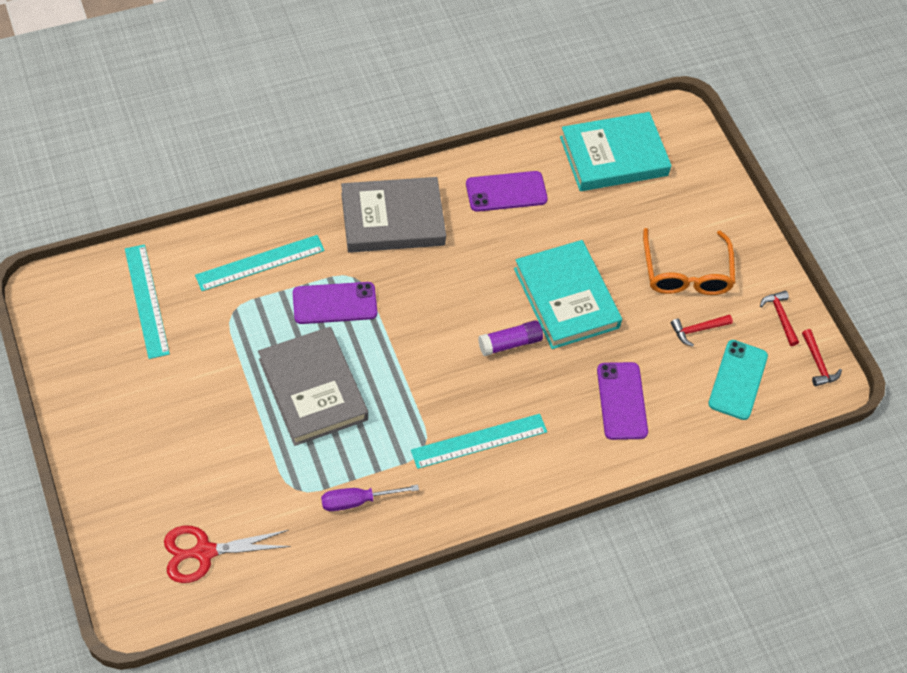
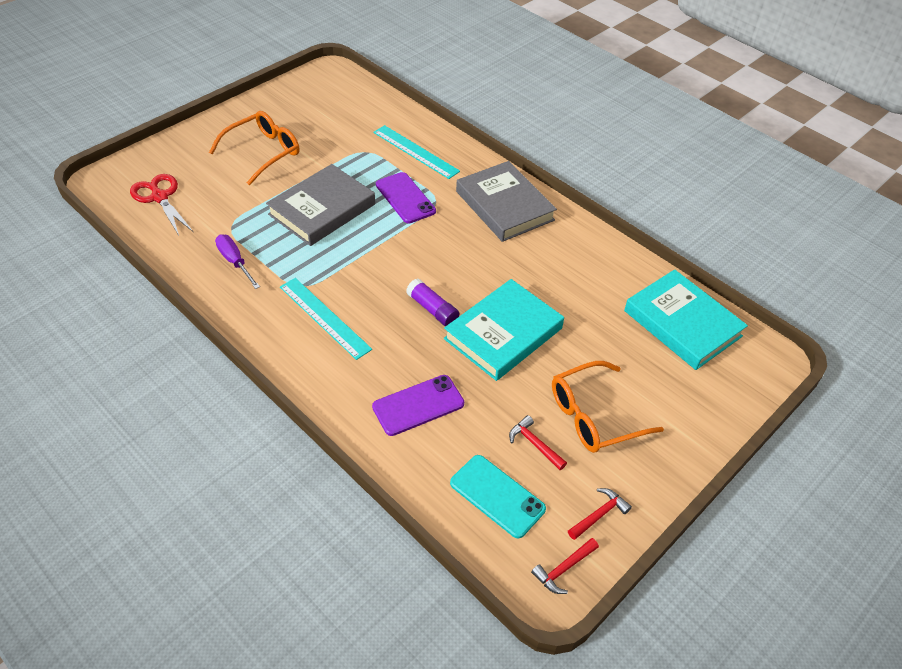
camera: 70 degrees right, 10 degrees down
turquoise ruler [125,244,170,359] -> none
purple phone [466,171,548,212] -> none
turquoise phone [708,340,768,420] -> turquoise phone turned 45 degrees clockwise [450,455,546,539]
none -> orange glasses [209,111,299,185]

